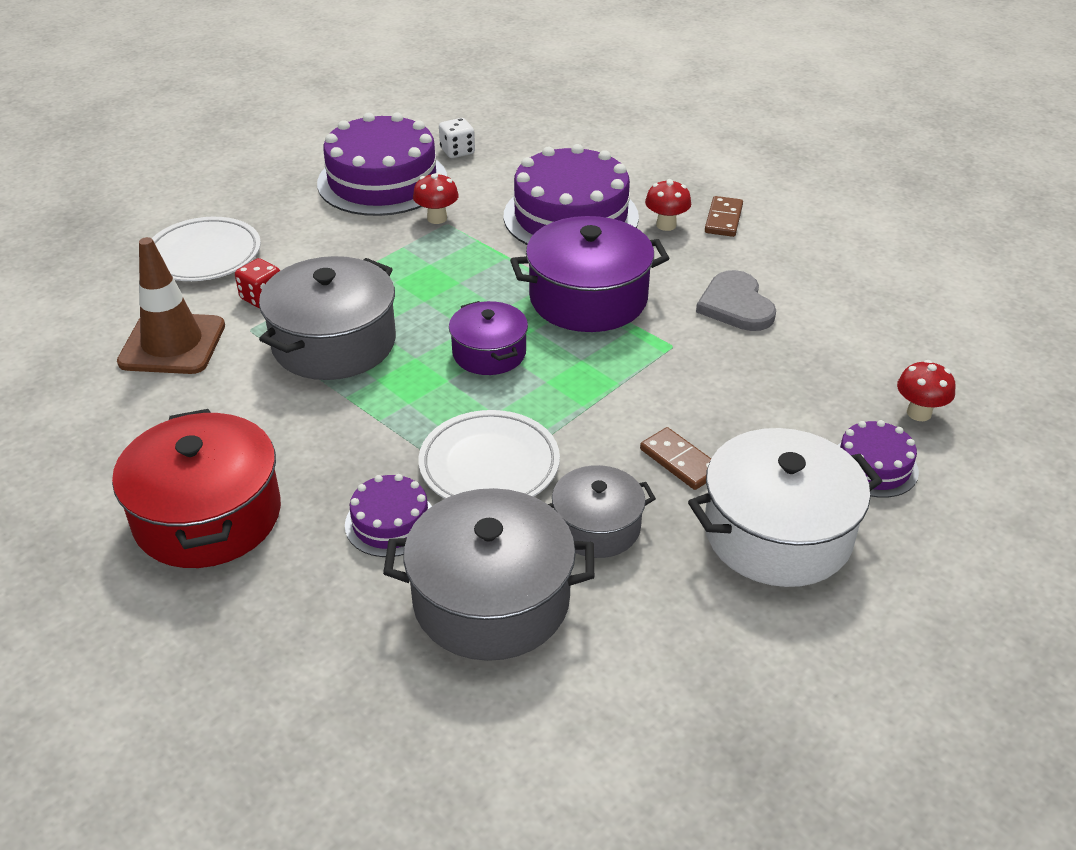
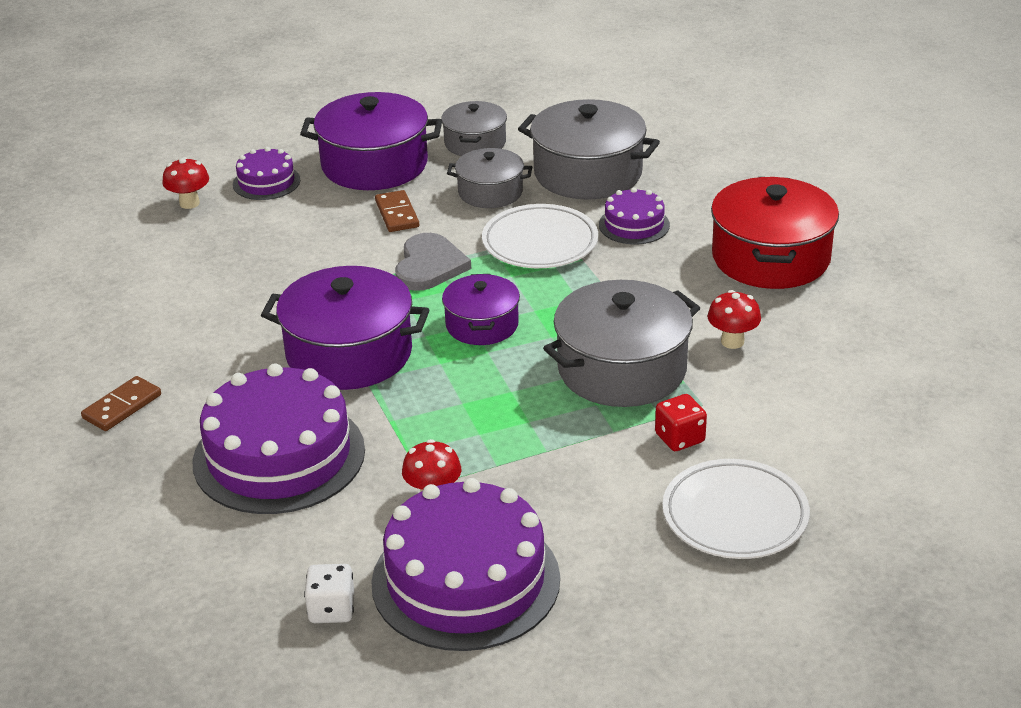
camera: 155 degrees left, 5 degrees down
brown traffic cone [117,237,225,374] -> none
red mushroom [645,179,691,231] -> red mushroom moved to [707,290,761,349]
white pot [688,428,882,587] -> purple pot [300,92,442,190]
grey heart [696,270,776,331] -> grey heart moved to [395,233,471,291]
none -> grey pot [441,101,507,156]

